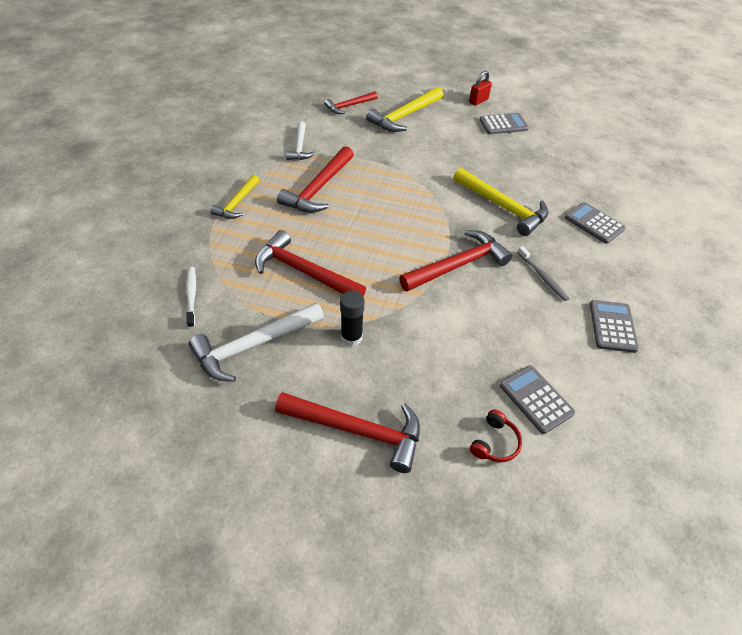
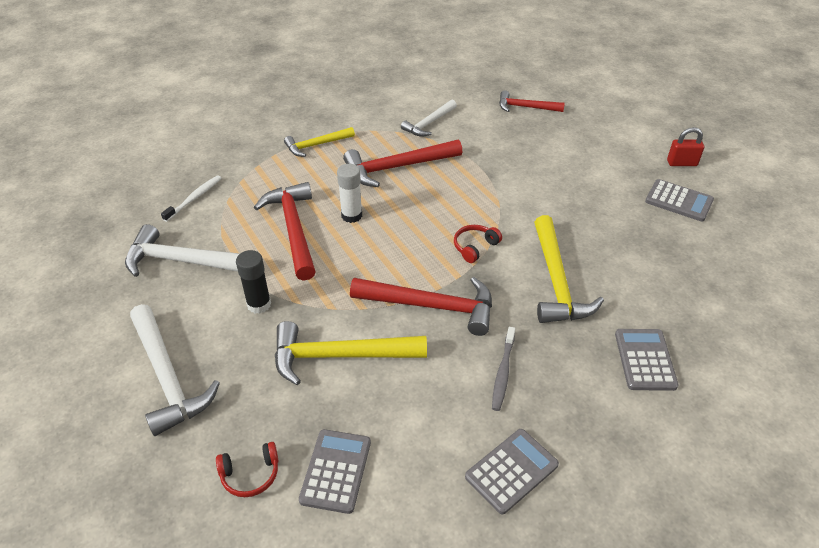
camera: 45 degrees right, 5 degrees down
red hammer [275,392,420,473] -> white hammer [130,304,220,436]
yellow hammer [366,87,443,132] -> yellow hammer moved to [275,321,427,385]
none -> white glue stick [337,164,362,223]
none -> red headphones [454,225,502,263]

